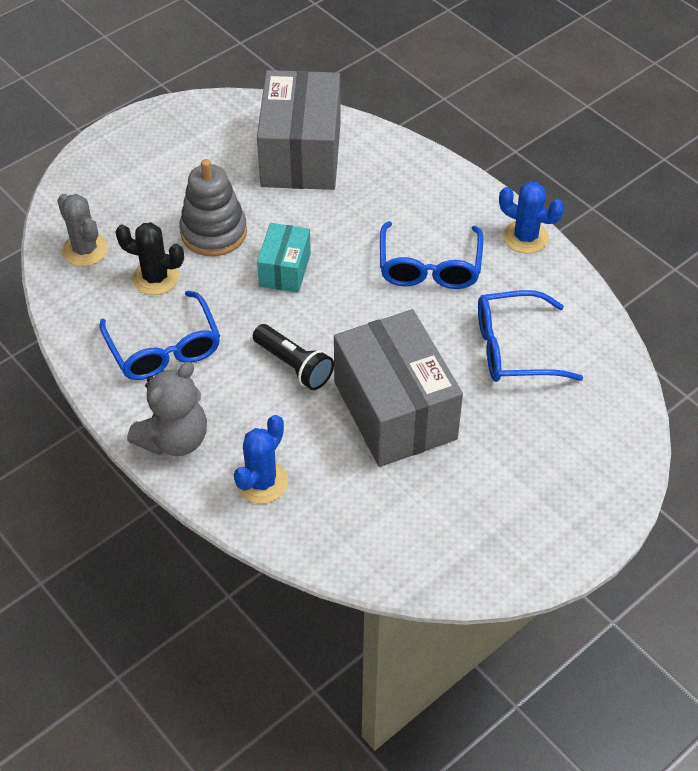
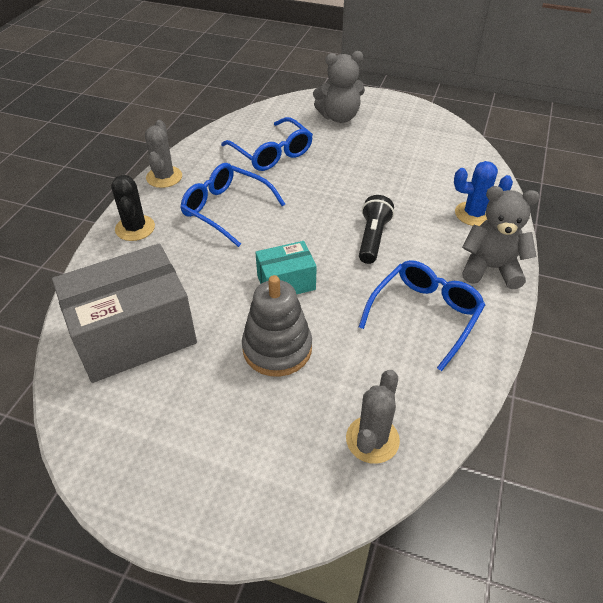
camera: 120 degrees left, 5 degrees down
black cactus [115,222,184,295] -> black cactus moved to [111,175,155,241]
grey box [334,309,463,467] -> none
blue glasses [380,221,483,289] -> blue glasses turned 120 degrees counterclockwise [180,163,285,247]
blue cactus [499,182,564,254] -> grey cactus [145,120,182,188]
none -> grey teddy bear [313,51,365,123]

